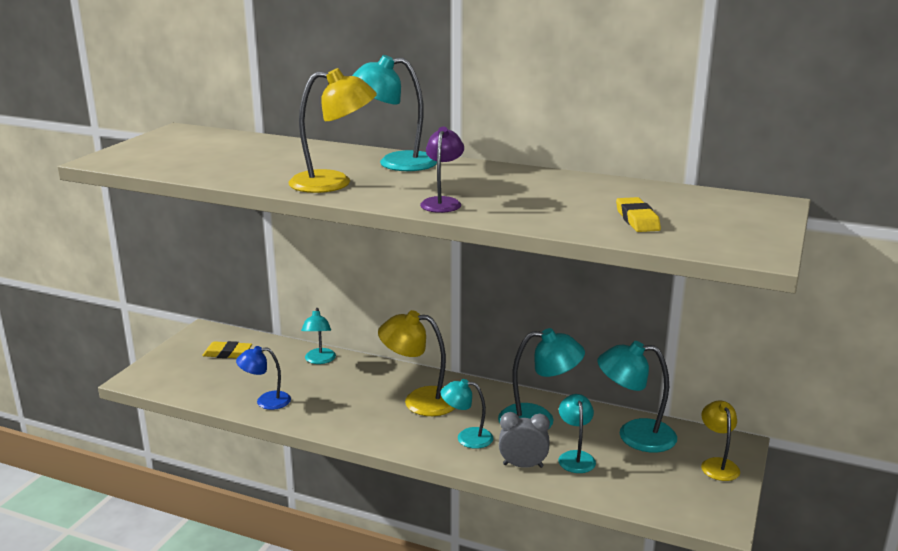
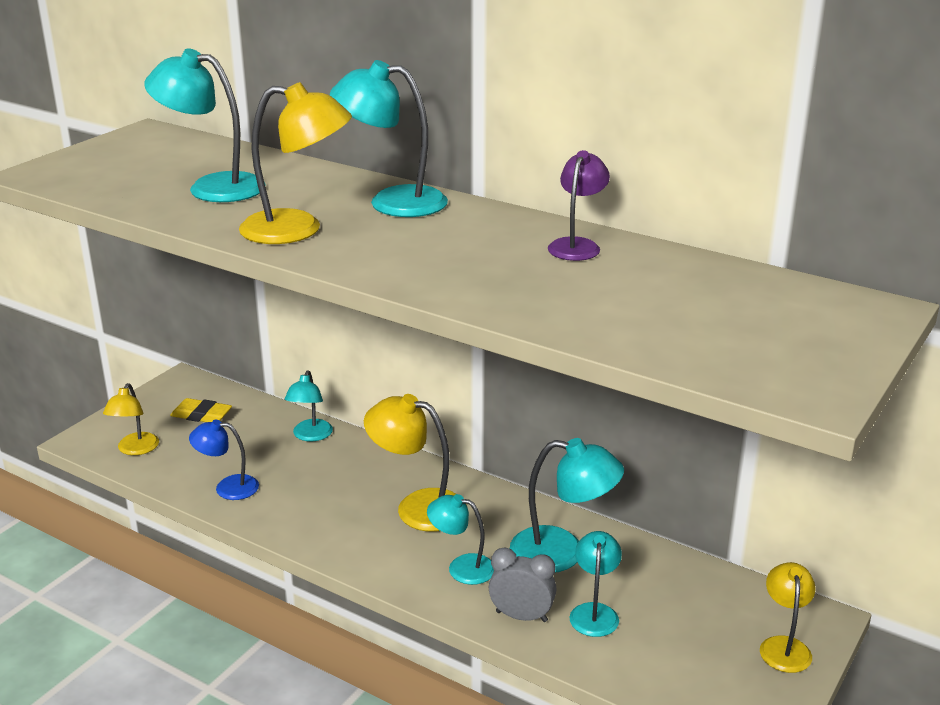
camera: 10 degrees right, 5 degrees up
purple lamp [420,127,464,213] -> purple lamp moved to [548,150,610,261]
turquoise lamp [597,341,677,452] -> turquoise lamp moved to [144,48,266,202]
yellow eraser [616,197,661,232] -> none
none -> yellow lamp [103,383,159,455]

